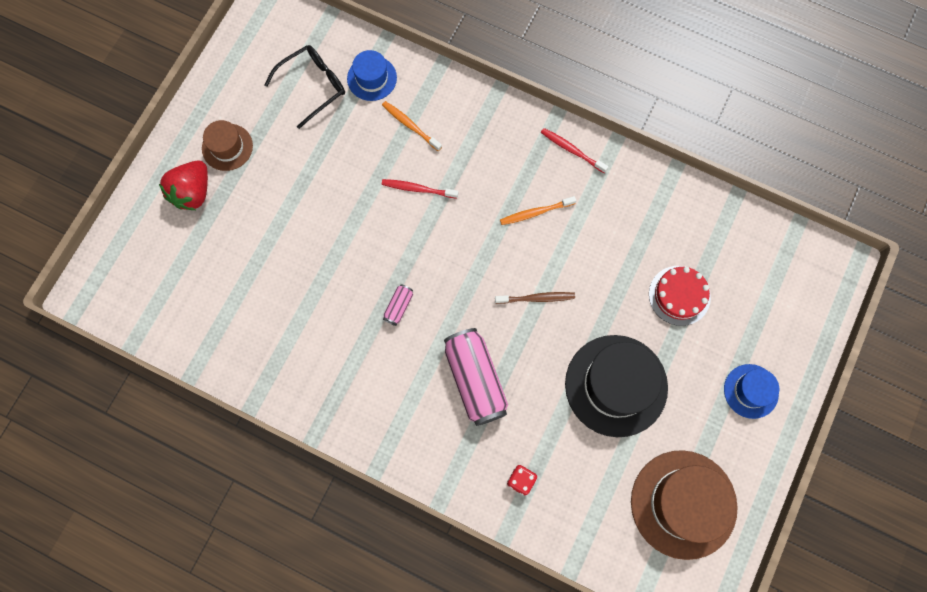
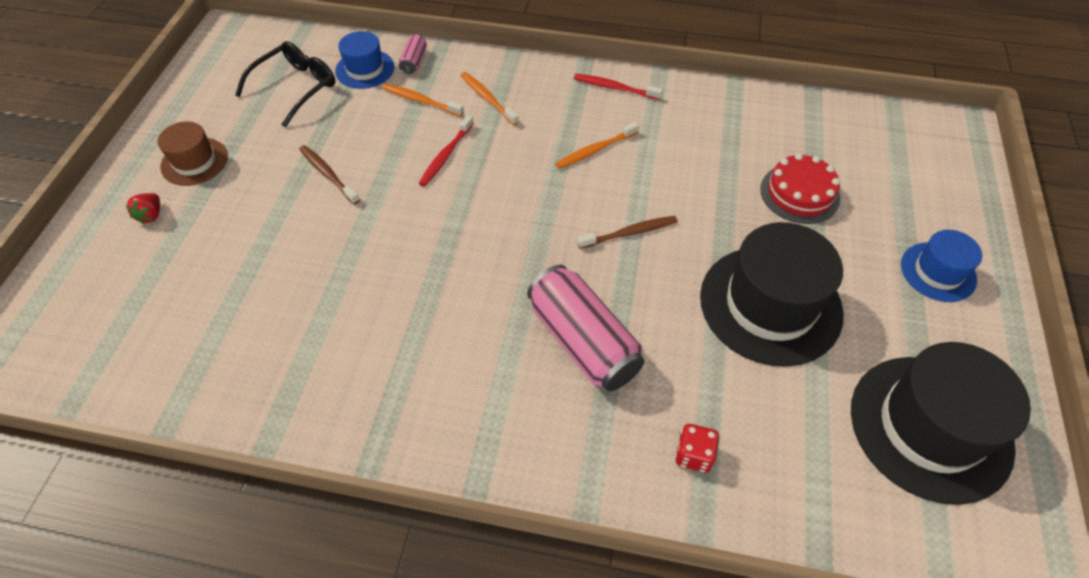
camera: 15 degrees left, 20 degrees down
red strawberry [159,161,208,210] -> red strawberry [125,193,160,224], size x0.49
red toothbrush [381,179,458,199] -> red toothbrush turned 60 degrees counterclockwise [418,115,474,187]
pink can [383,284,413,326] -> pink can moved to [399,34,427,74]
brown hat [631,450,738,560] -> black hat [851,342,1031,505]
none -> brown toothbrush [299,145,360,205]
none -> orange toothbrush [460,72,519,125]

